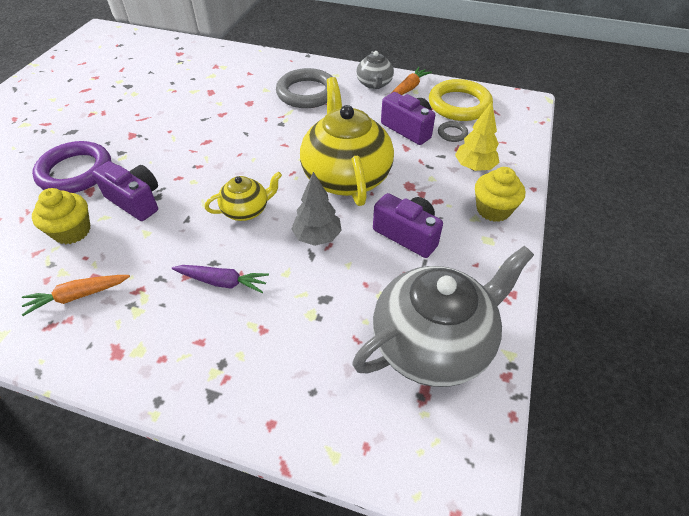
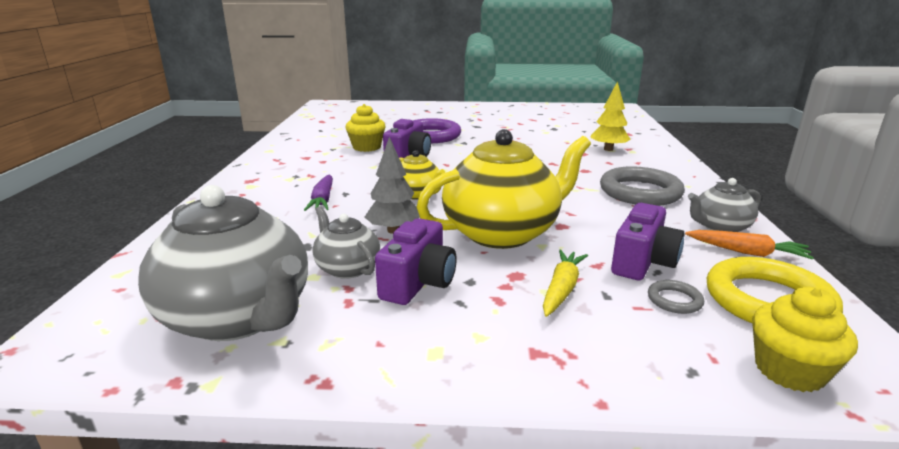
camera: 75 degrees right, 25 degrees down
orange carrot [22,275,130,316] -> none
yellow tree [455,102,500,171] -> yellow tree moved to [590,81,631,151]
yellow cupcake [475,167,525,222] -> yellow cupcake moved to [752,287,858,392]
none -> grey teapot [312,206,380,279]
none -> yellow carrot [543,250,588,317]

